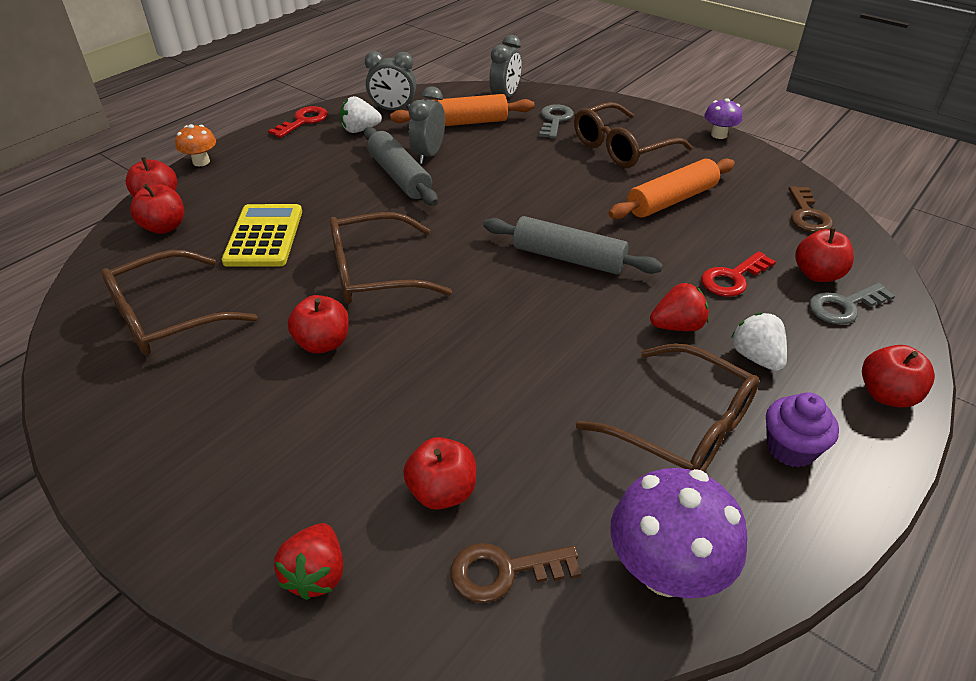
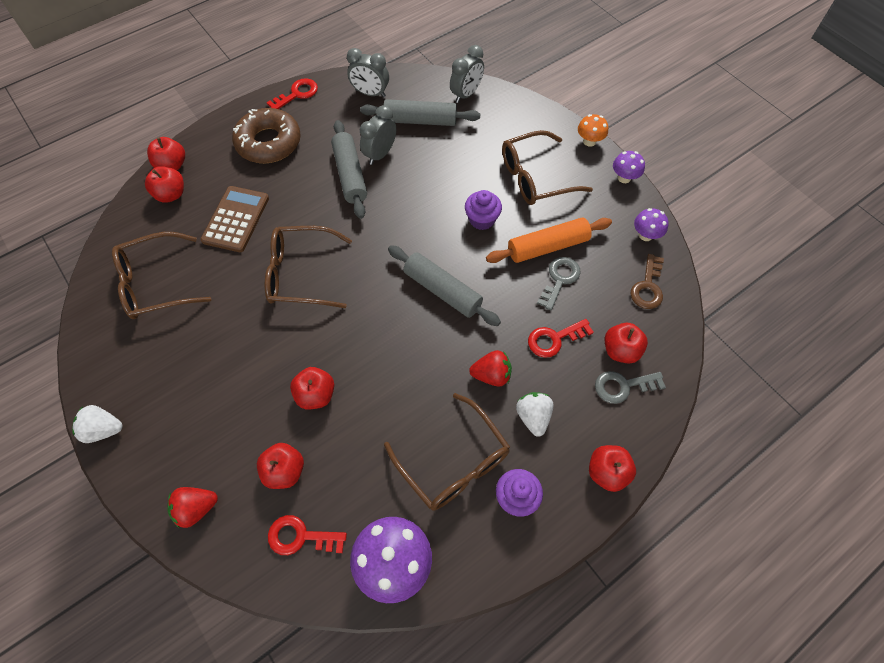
camera: 15 degrees right, 20 degrees up
orange mushroom [175,124,216,166] -> orange mushroom moved to [578,114,608,147]
yellow calculator [221,204,302,267] -> brown calculator [201,186,269,252]
red strawberry [274,523,343,600] -> red strawberry turned 45 degrees clockwise [167,487,218,528]
red apple [288,295,349,354] -> red apple moved to [290,367,334,409]
white strawberry [340,96,382,133] -> white strawberry moved to [72,405,122,443]
orange rolling pin [390,94,535,126] -> grey rolling pin [360,99,480,126]
brown key [450,543,581,603] -> red key [268,515,347,555]
grey key [539,104,574,138] -> grey key moved to [537,257,580,310]
none -> brown donut [232,108,301,163]
none -> purple cupcake [465,190,502,230]
none -> purple mushroom [634,208,669,241]

